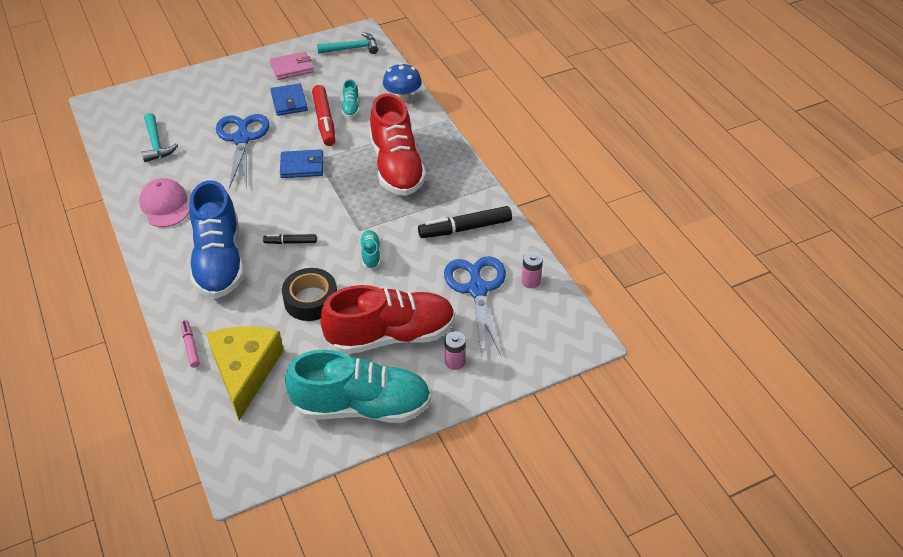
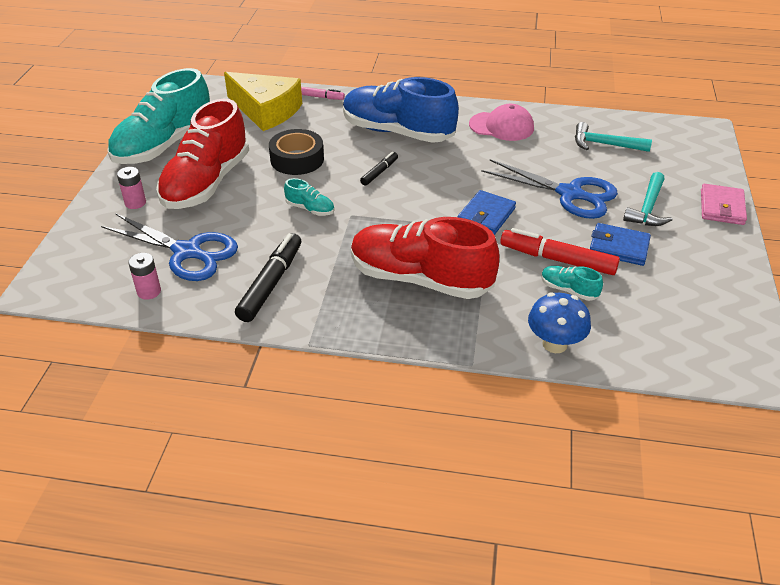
camera: 125 degrees right, 5 degrees down
pink wallet [270,51,314,80] -> pink wallet moved to [701,184,747,225]
turquoise hammer [317,32,378,54] -> turquoise hammer moved to [623,172,673,226]

